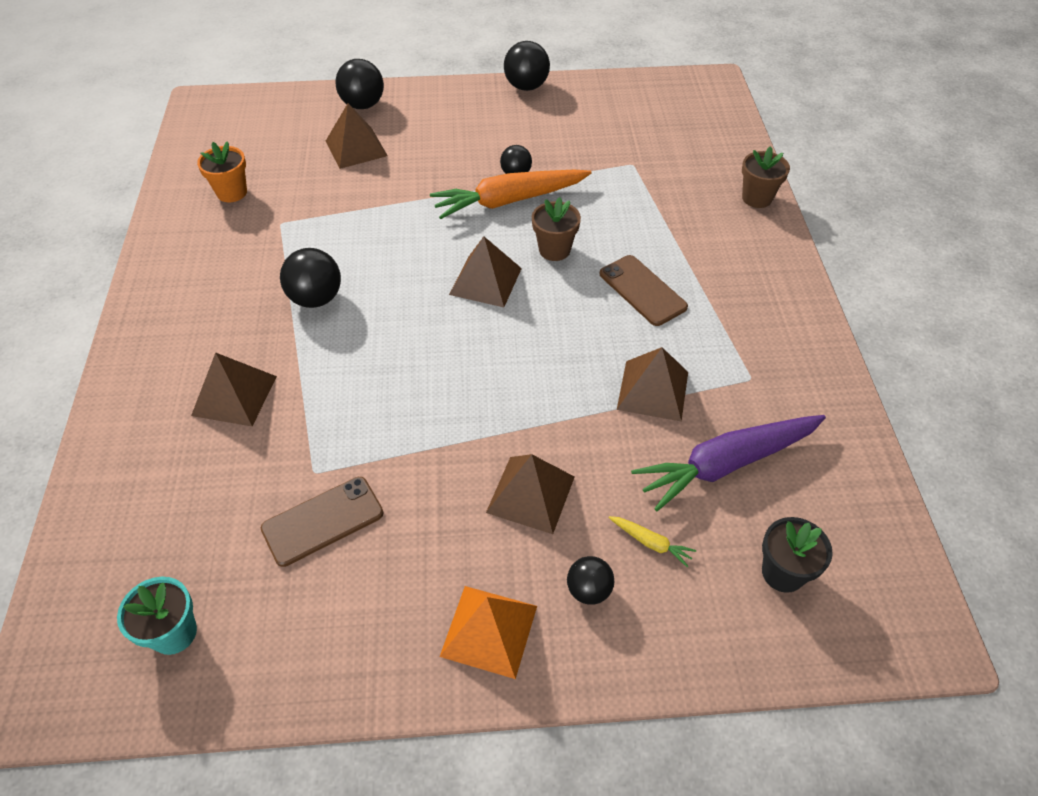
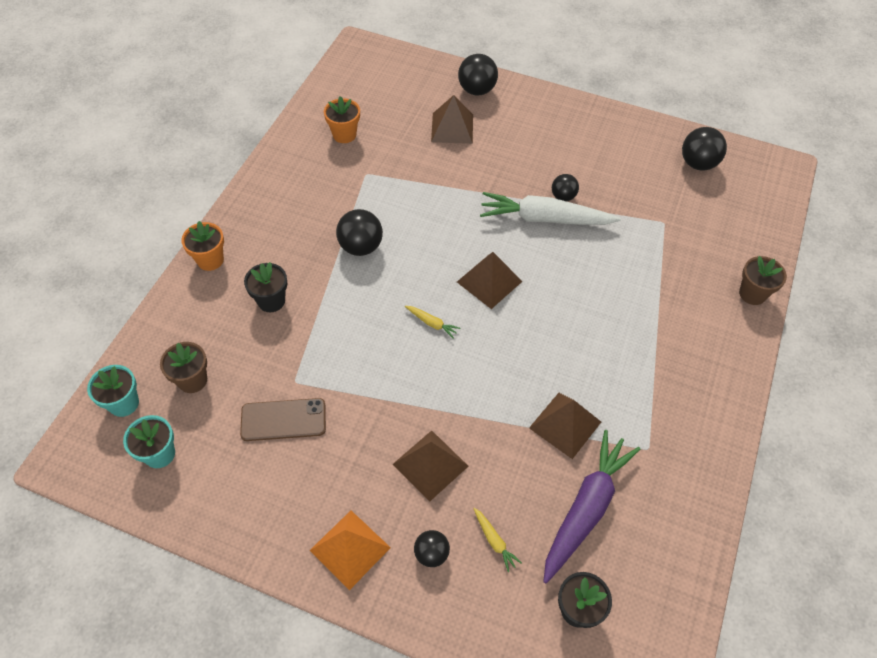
camera: 25 degrees right, 5 degrees up
brown pyramid [191,352,277,426] -> black flower pot [244,262,287,312]
orange carrot [430,170,592,219] -> white carrot [480,192,621,225]
black ball [504,41,550,91] -> black ball moved to [682,127,727,171]
brown flower pot [532,197,581,261] -> brown flower pot moved to [160,342,207,393]
brown phone [600,255,688,326] -> none
purple carrot [631,415,826,511] -> purple carrot turned 120 degrees clockwise [543,430,640,584]
none -> turquoise flower pot [87,365,139,417]
none -> orange flower pot [181,221,224,271]
none -> yellow carrot [405,306,460,339]

